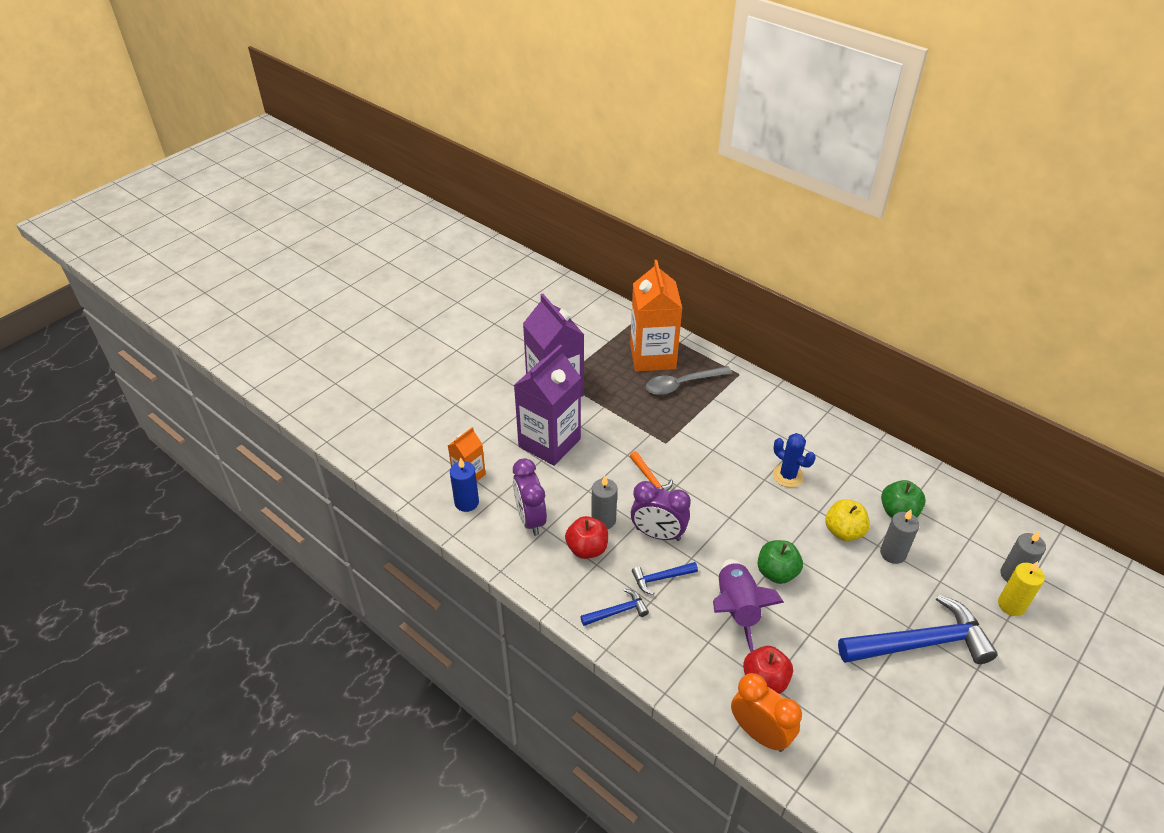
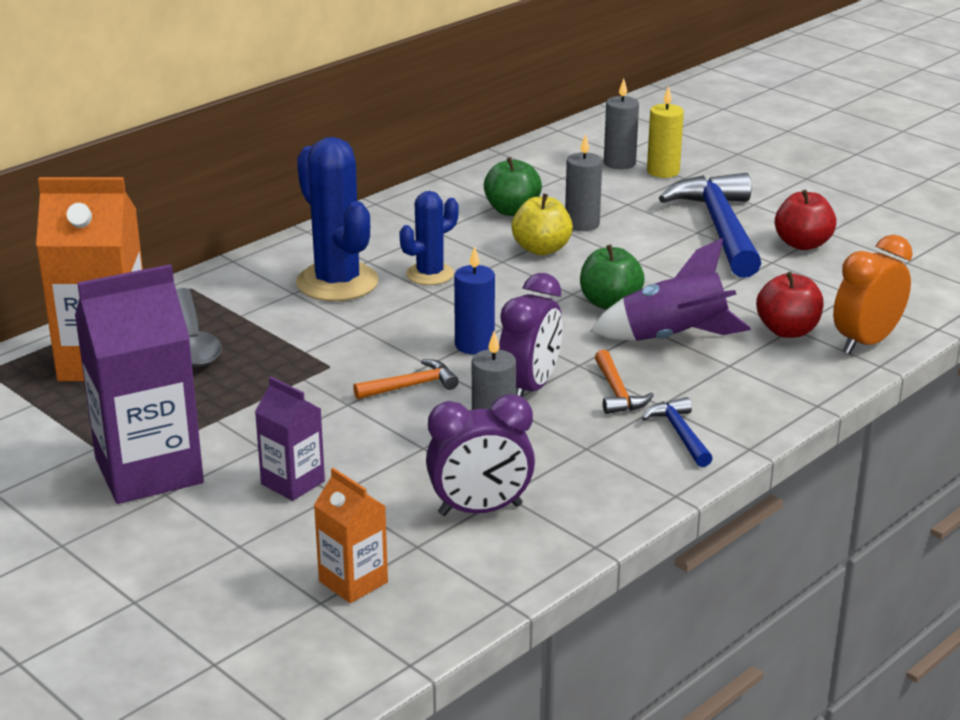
camera: 85 degrees left, 15 degrees down
blue candle [450,457,479,512] -> blue candle moved to [454,246,495,355]
purple carton [514,345,581,466] -> purple carton [255,377,325,501], size x0.51
red apple [565,516,608,559] -> red apple moved to [775,190,837,250]
blue hammer [632,562,698,595] -> orange hammer [595,350,654,414]
none -> blue cactus [296,137,379,301]

